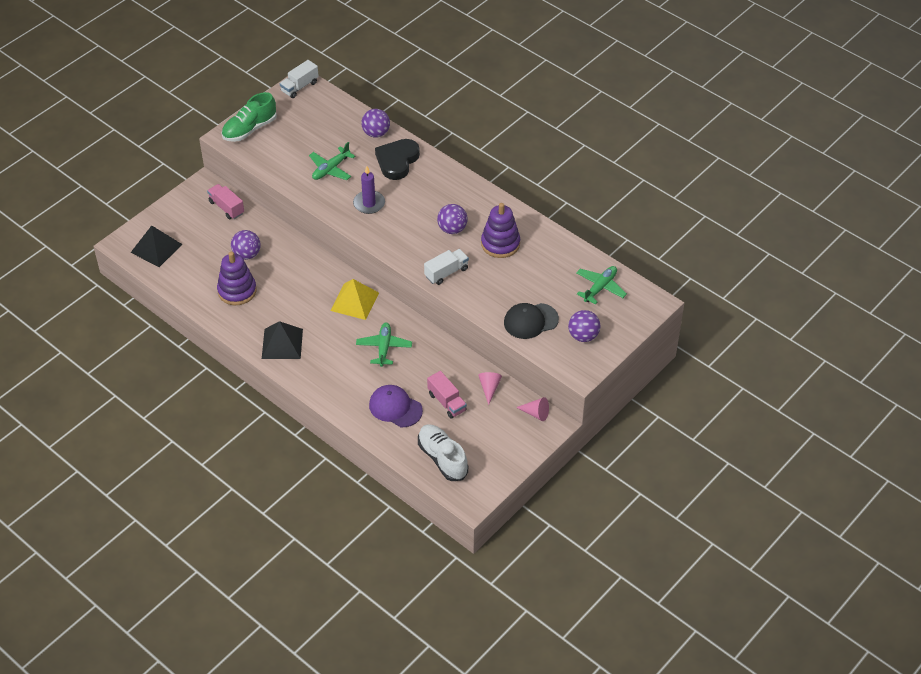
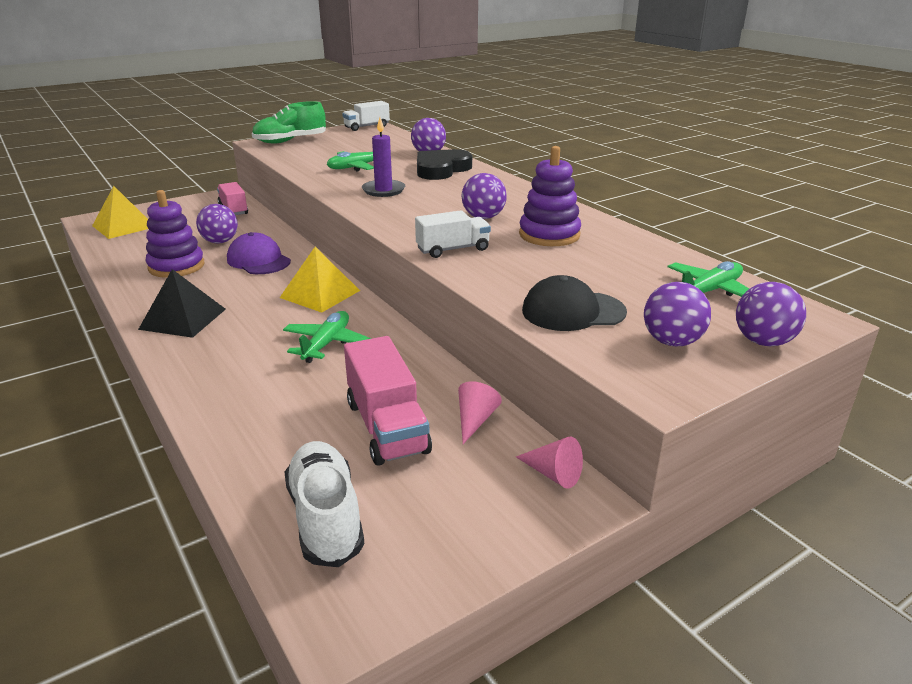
camera: 15 degrees right, 20 degrees down
black pyramid [130,226,183,267] -> yellow pyramid [92,186,148,239]
purple cap [369,385,423,427] -> purple cap moved to [227,232,291,274]
pink truck [427,371,467,419] -> pink truck [344,336,432,466], size x1.51
none -> purple ball [736,282,806,346]

